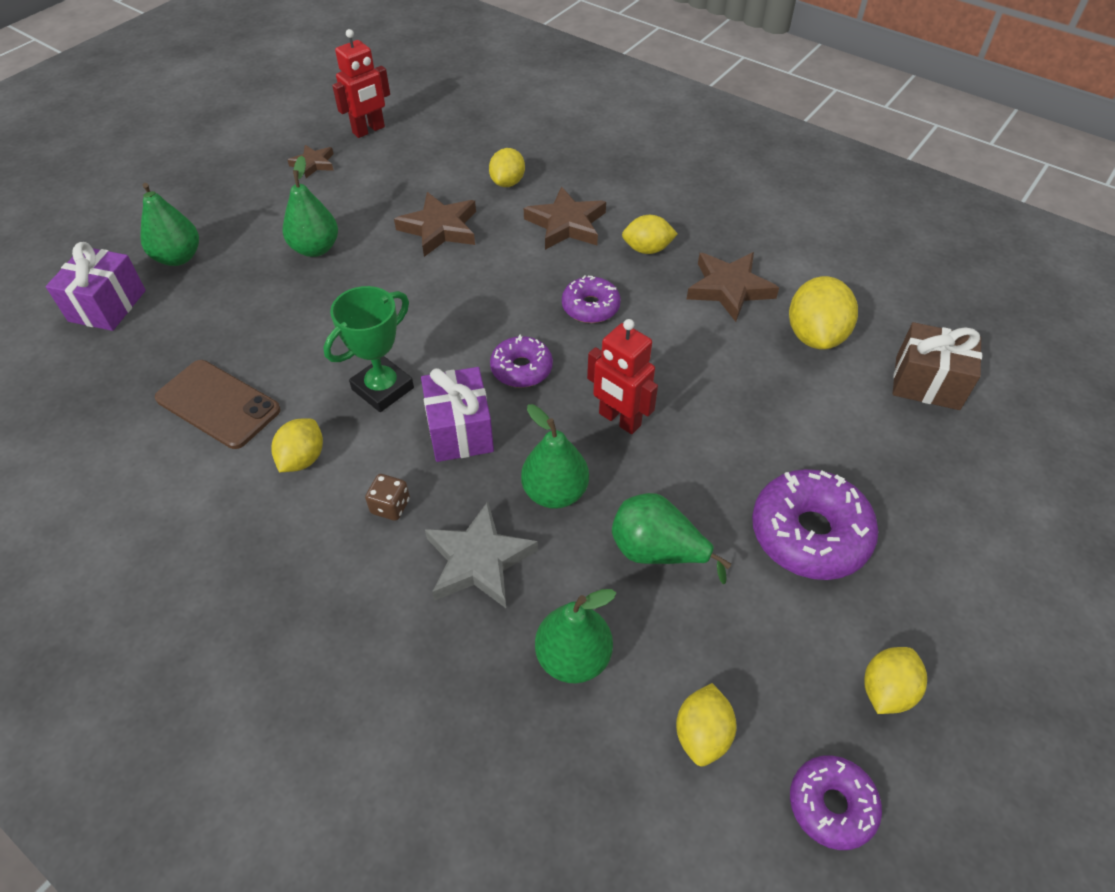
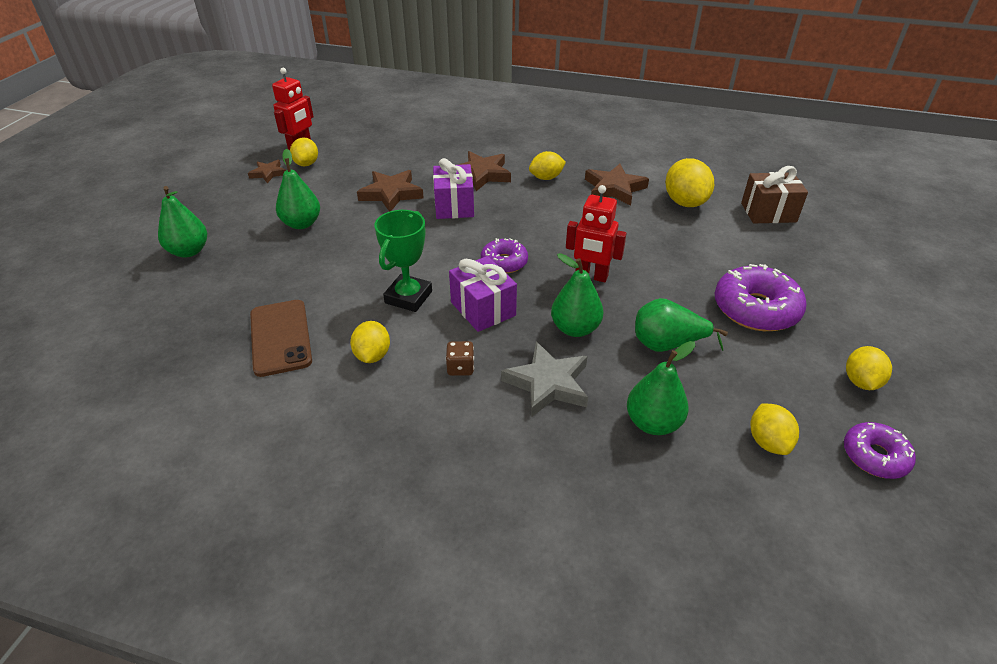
camera: 20 degrees left, 10 degrees down
purple gift [46,242,146,331] -> purple gift moved to [433,158,474,219]
brown phone [155,360,281,449] -> brown phone turned 60 degrees clockwise [250,300,312,377]
yellow lemon [489,148,525,187] -> yellow lemon moved to [290,137,318,166]
purple donut [562,275,621,323] -> none

